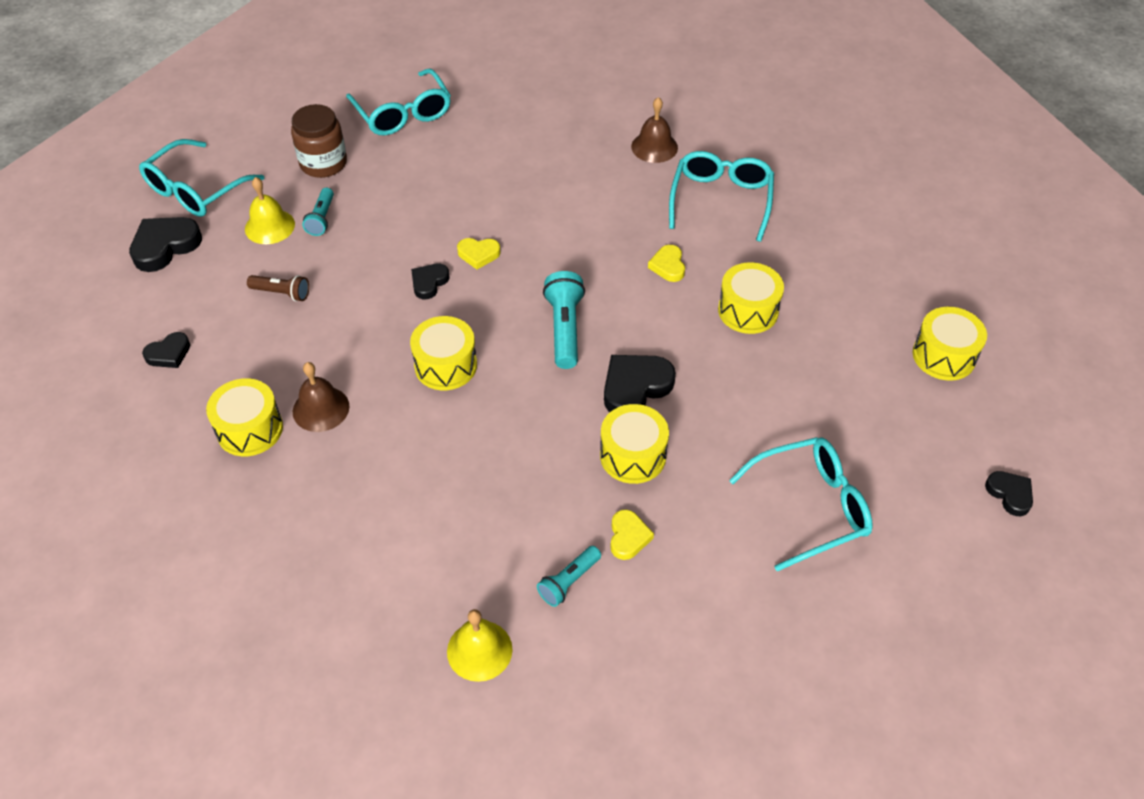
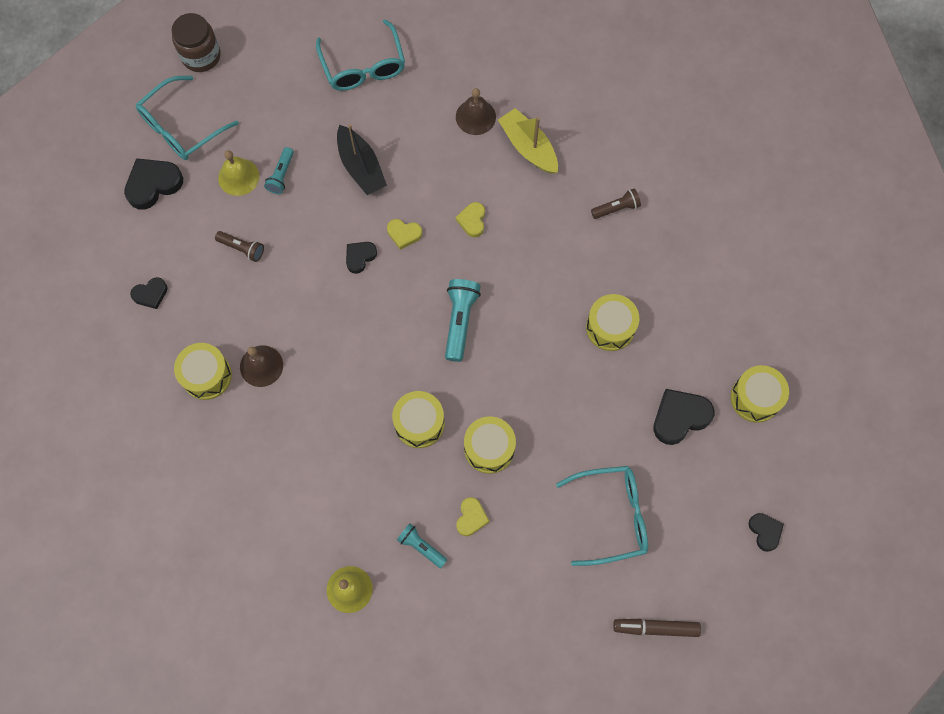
camera: 10 degrees right, 20 degrees up
brown jar [291,104,347,178] -> brown jar moved to [172,13,221,72]
yellow drum [410,316,477,390] -> yellow drum moved to [392,391,445,448]
turquoise flashlight [537,546,601,607] -> turquoise flashlight turned 75 degrees clockwise [397,523,447,568]
black heart [604,355,676,412] -> black heart moved to [653,389,714,445]
brown bell [631,97,678,163] -> brown bell moved to [456,88,496,135]
yellow heart [648,245,685,282] -> yellow heart moved to [456,202,485,237]
turquoise glasses [669,151,774,242] -> brown flashlight [591,189,641,219]
none -> black boat [337,124,387,195]
none -> yellow boat [498,108,558,174]
none -> brown marker [613,619,701,637]

